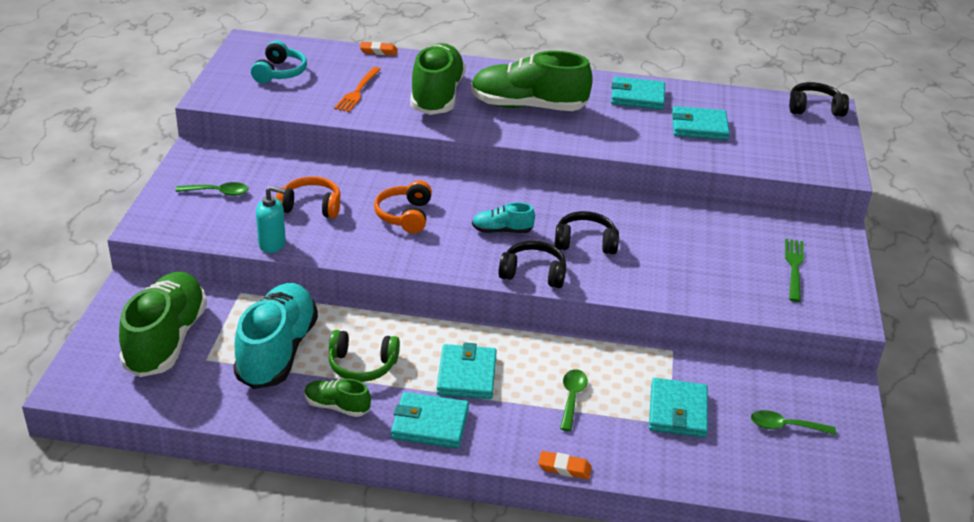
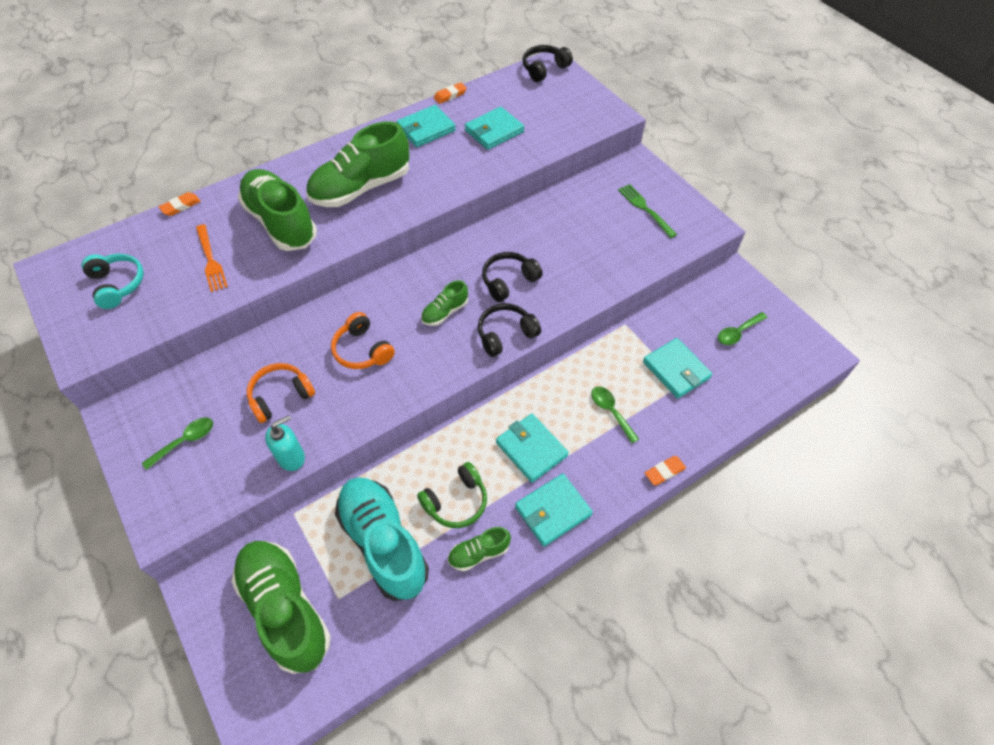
camera: 40 degrees left, 20 degrees up
turquoise shoe [472,202,535,233] -> green shoe [421,280,468,326]
none -> orange eraser [434,82,467,104]

